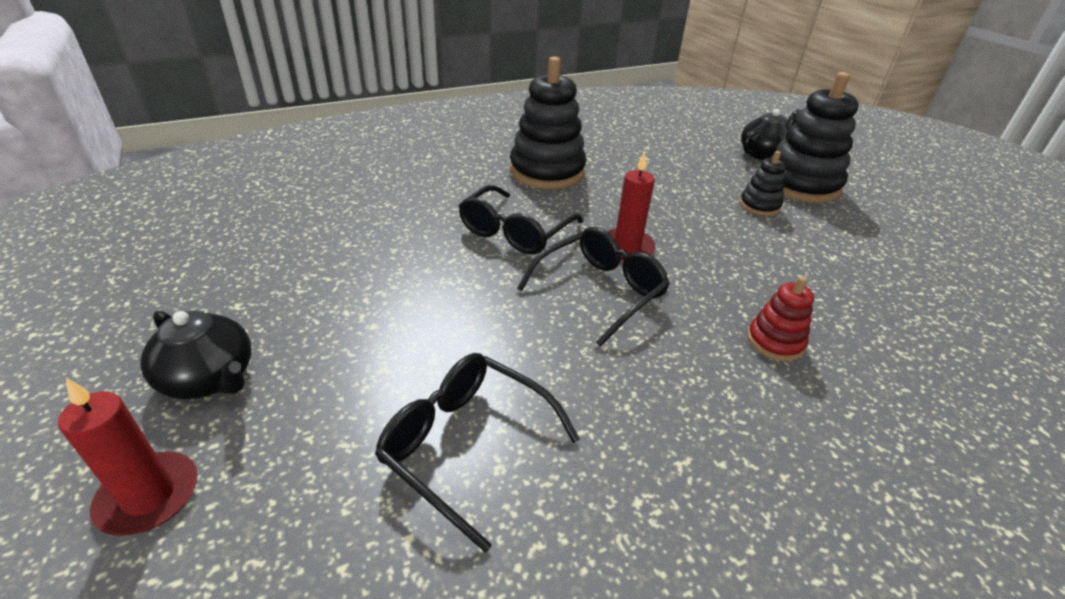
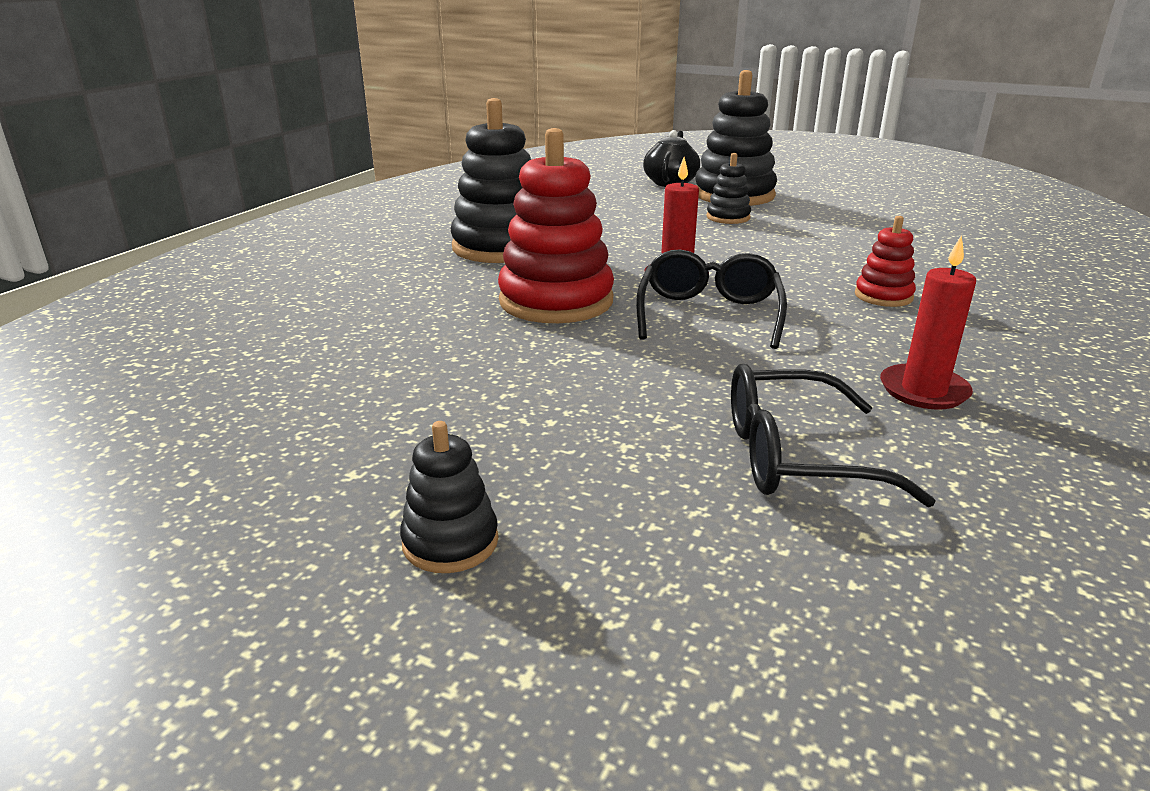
camera: 35 degrees left, 10 degrees down
red candle [58,378,198,536] -> red candle moved to [880,235,976,410]
black teapot [140,311,251,399] -> black stacking toy [400,421,498,573]
black glasses [459,185,583,255] -> red stacking toy [498,128,614,323]

